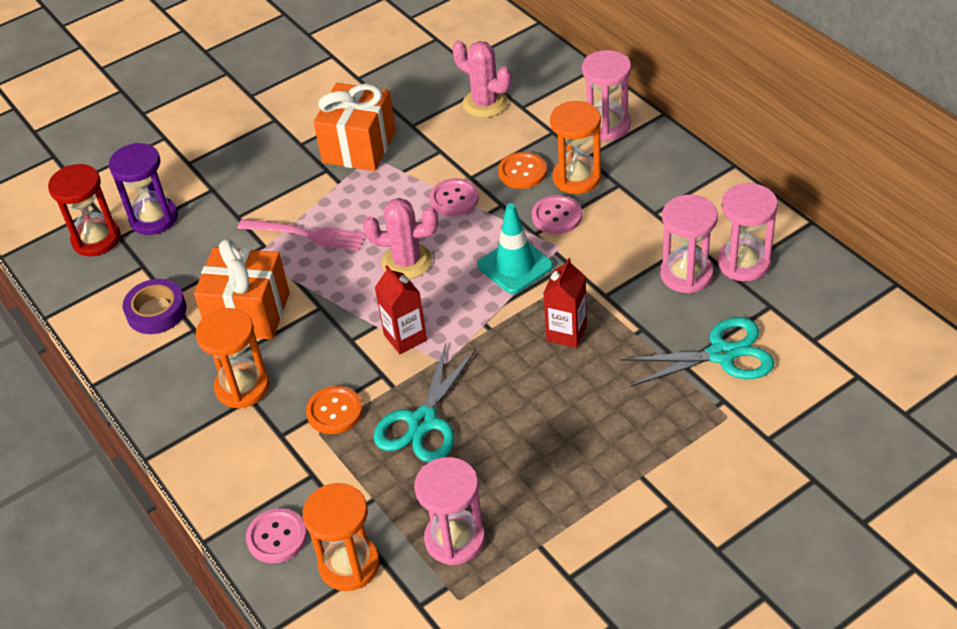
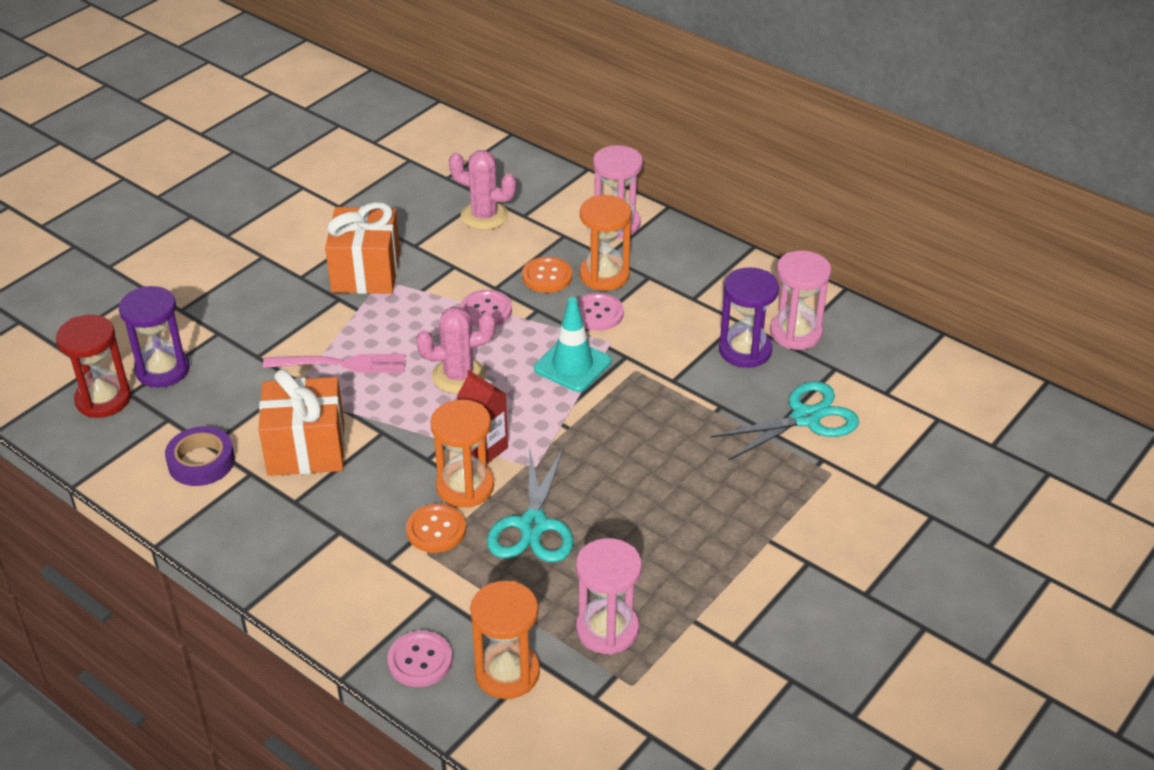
camera: 20 degrees left, 5 degrees down
orange hourglass [196,308,269,409] -> orange hourglass moved to [430,399,494,508]
red carton [544,258,587,348] -> none
pink hourglass [660,195,718,293] -> purple hourglass [719,267,779,368]

